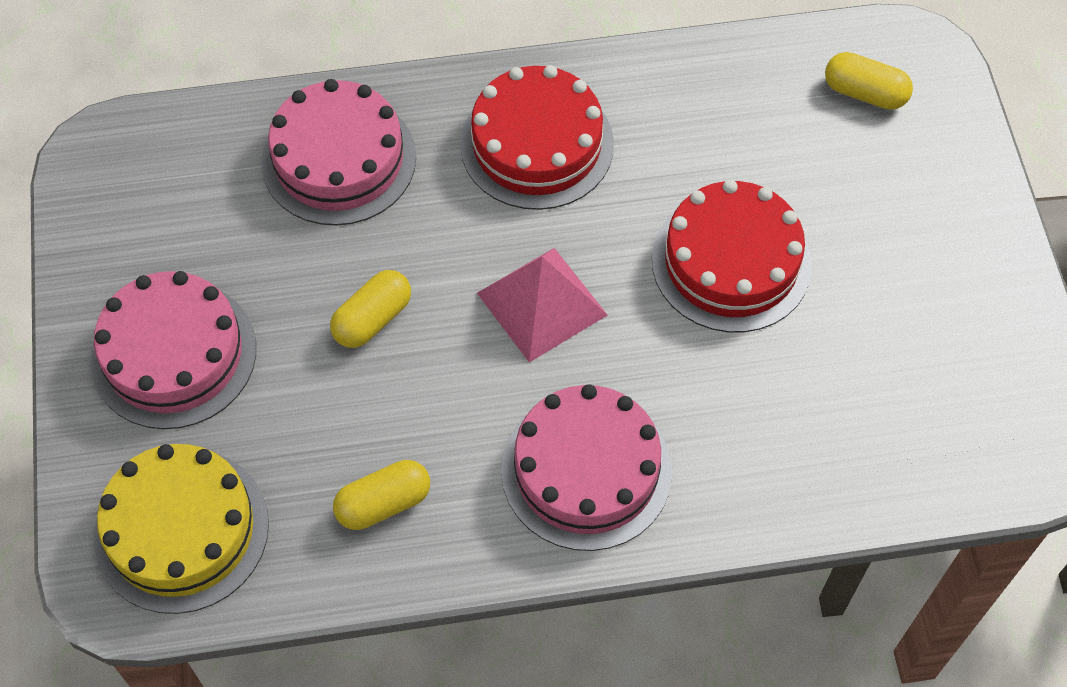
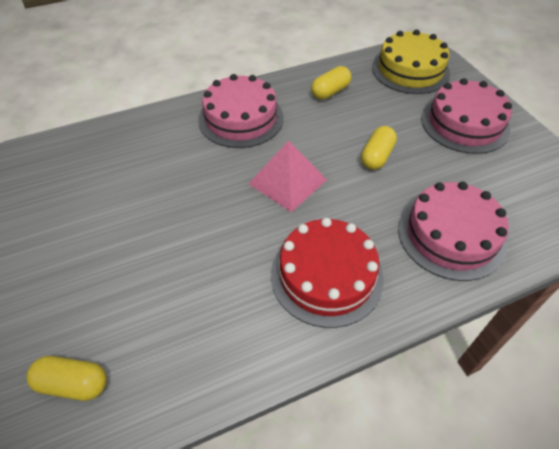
camera: 165 degrees right, 10 degrees down
red cake [652,180,812,332] -> none

